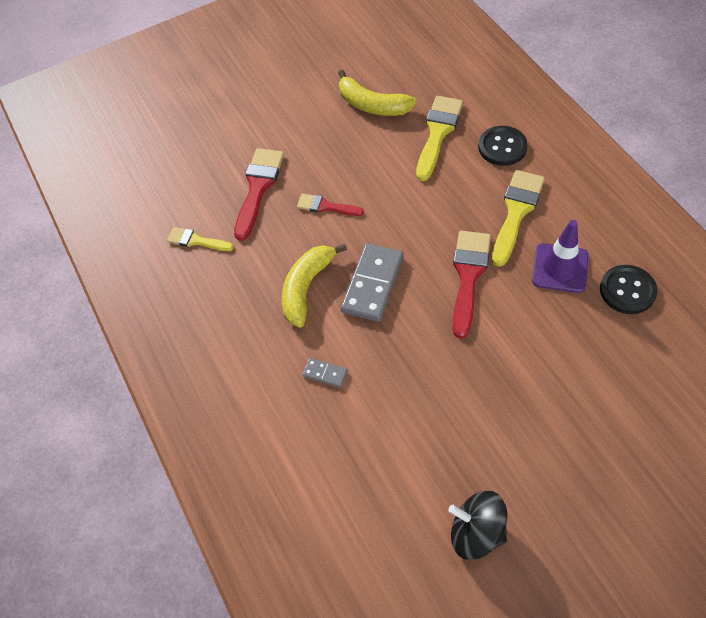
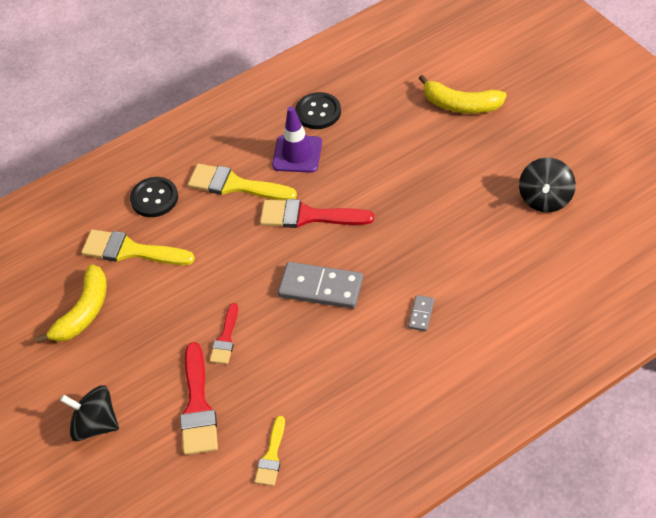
camera: 95 degrees left, 5 degrees down
red brush [234,148,284,241] -> red brush turned 105 degrees counterclockwise [180,342,218,455]
yellow banana [282,243,347,327] -> yellow banana moved to [418,75,507,114]
none -> black spinning top [60,385,119,441]

